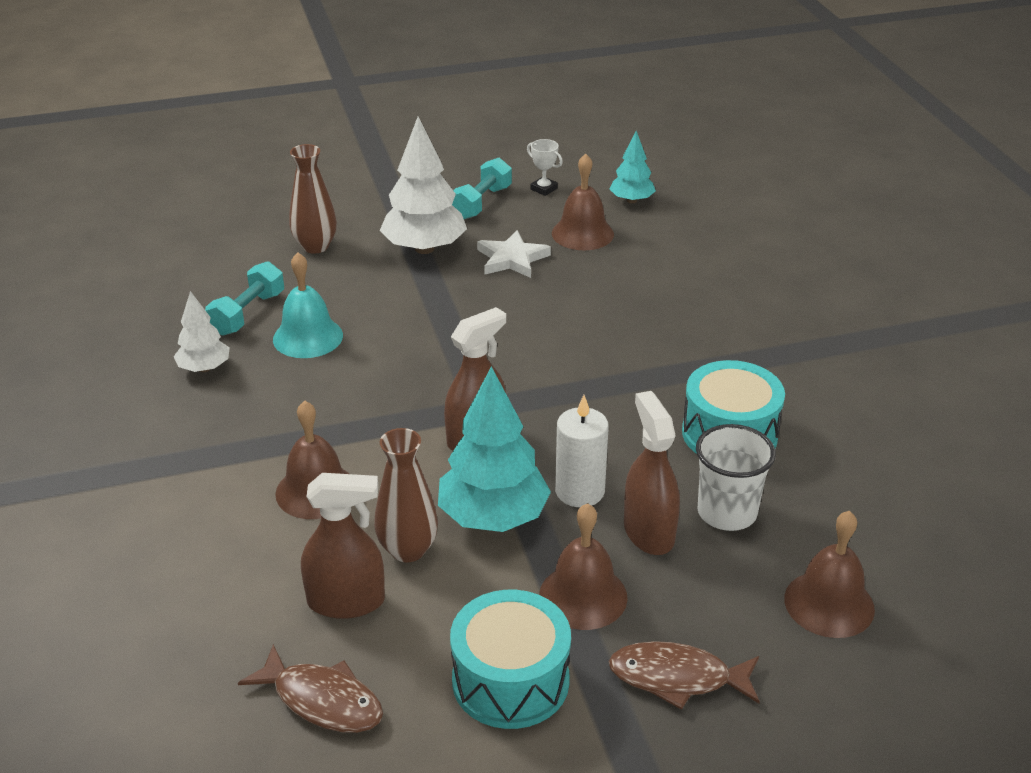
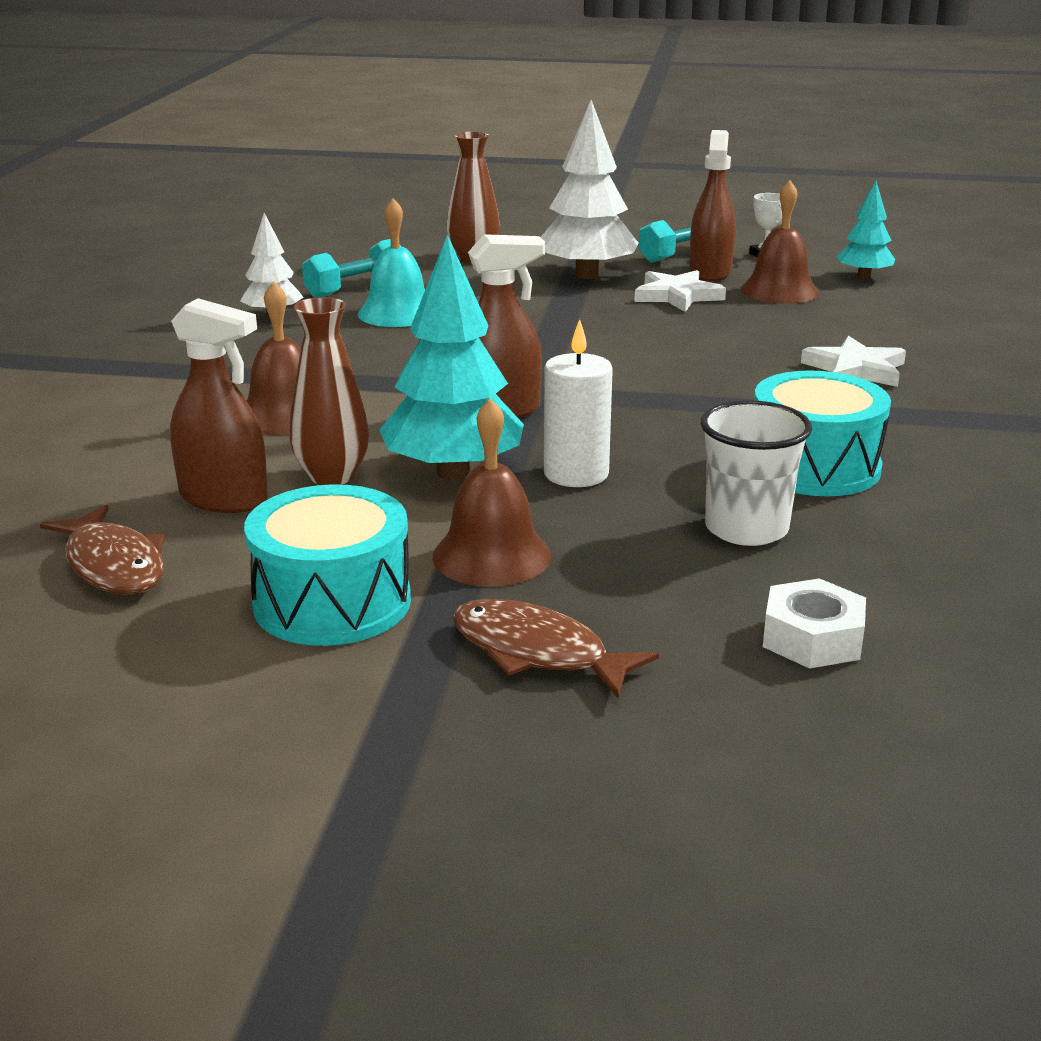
camera: 25 degrees right, 10 degrees down
brown spray bottle [624,391,680,555] -> brown spray bottle moved to [689,130,736,282]
brown bell [784,511,875,638] -> white nut [763,578,866,669]
none -> white star [801,336,906,387]

